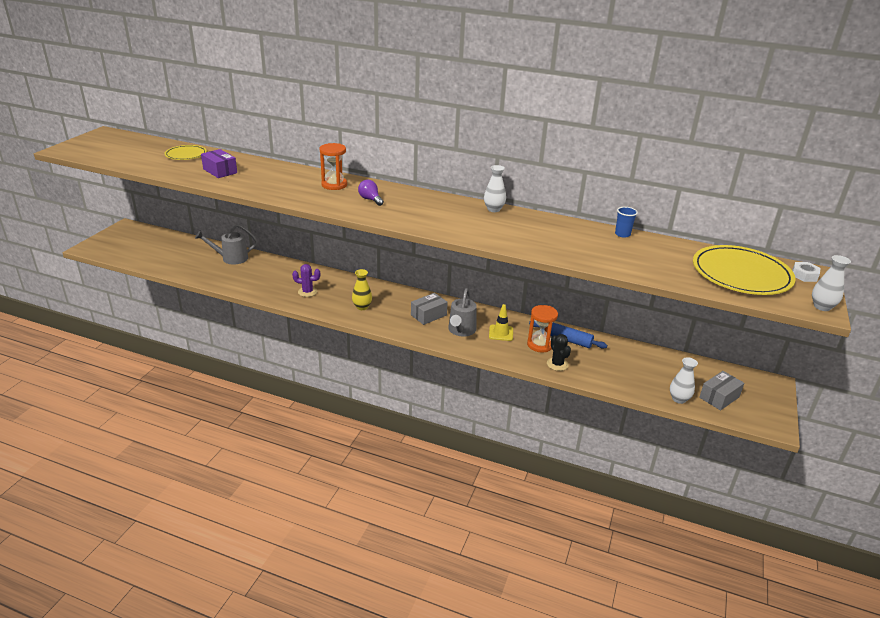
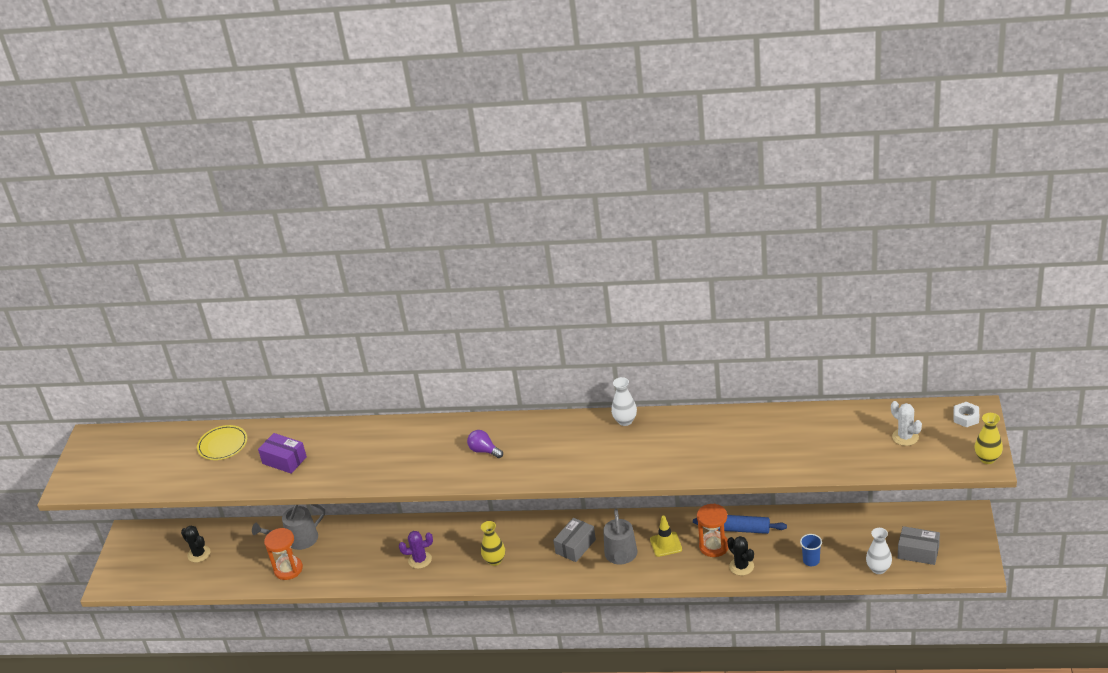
camera: 10 degrees left, 5 degrees up
orange hourglass [320,143,347,190] -> orange hourglass moved to [264,528,303,580]
blue cup [615,207,638,238] -> blue cup moved to [800,534,822,566]
yellow plate [693,245,796,295] -> white cactus [891,401,922,446]
grey box [699,371,744,411] -> grey box turned 75 degrees clockwise [898,526,940,565]
white vase [812,255,851,311] -> yellow vase [975,413,1003,464]
none -> black cactus [181,525,210,562]

